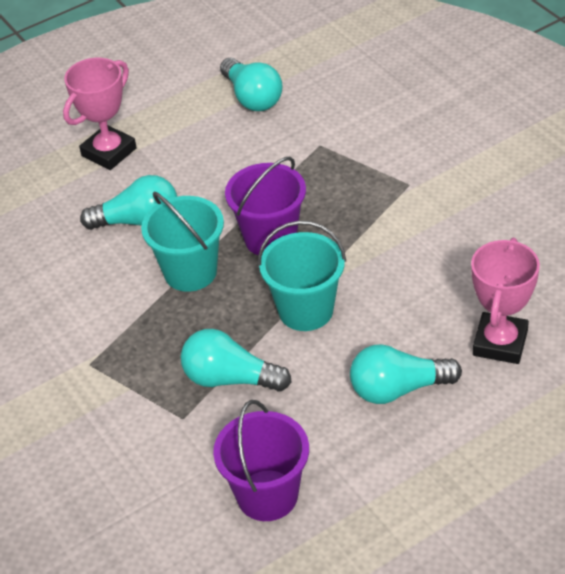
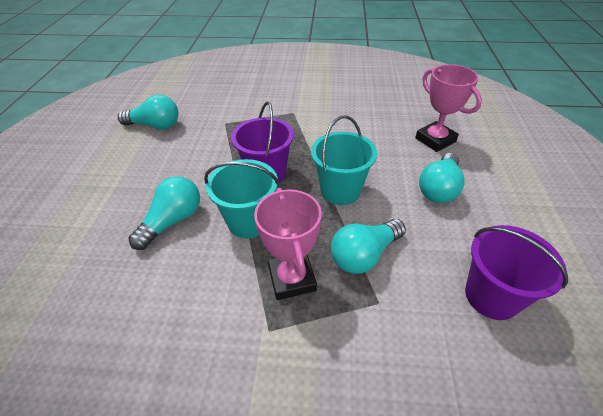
camera: 55 degrees left, 0 degrees up
pink trophy [63,58,137,170] -> pink trophy moved to [254,188,322,300]

